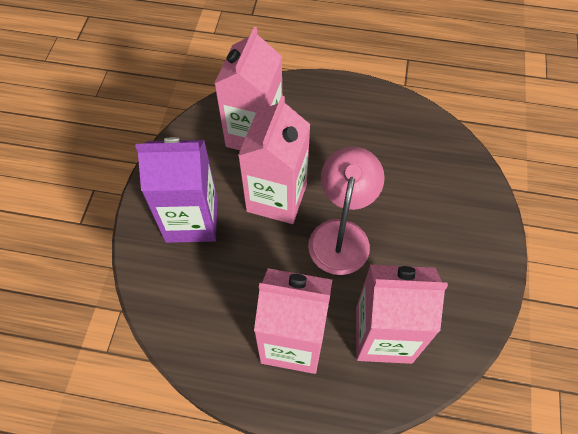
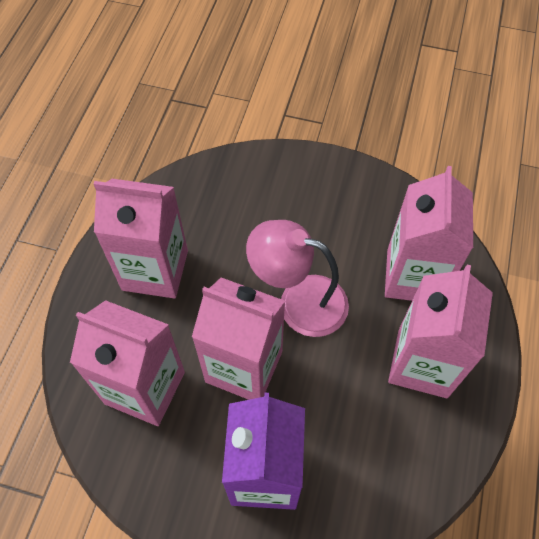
camera: 85 degrees left, 0 degrees up
none -> pink carton [94,179,188,299]

